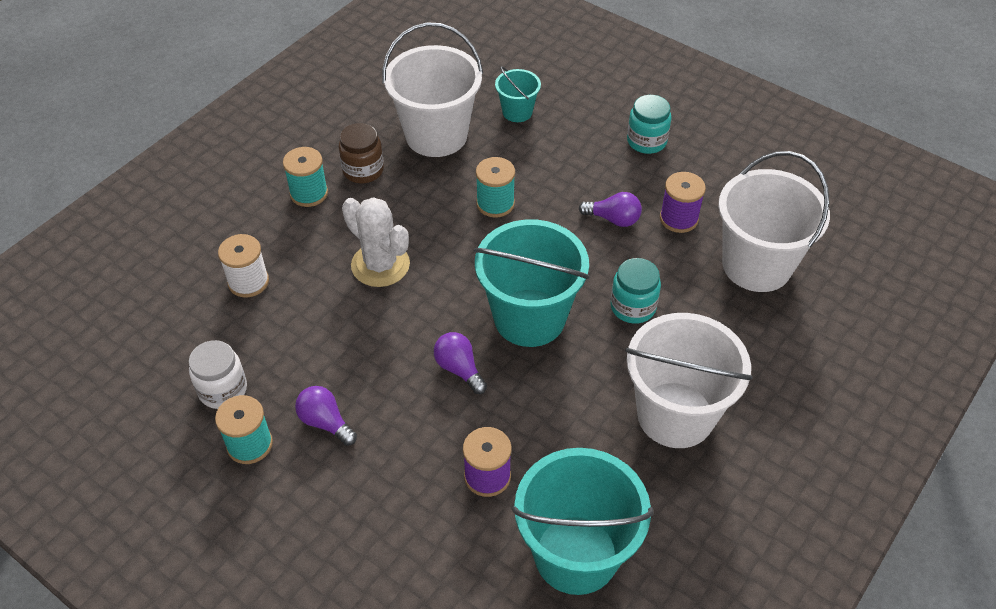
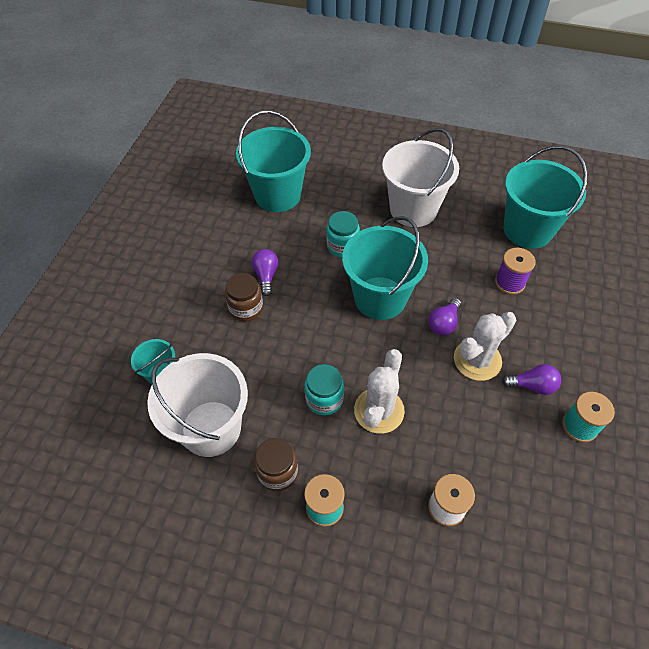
camera: 110 degrees left, 5 degrees up
white jar [189,340,247,409] -> none
purple light bulb [295,386,357,446] -> purple light bulb turned 105 degrees counterclockwise [502,364,561,395]
turquoise spool [476,157,515,218] -> none
turquoise jar [627,95,672,154] -> turquoise jar moved to [304,364,344,416]
purple spool [660,172,706,233] -> none
white bucket [718,151,830,292] -> turquoise bucket [236,110,311,212]
none -> brown jar [225,273,263,322]
none -> white cactus [454,312,516,381]

